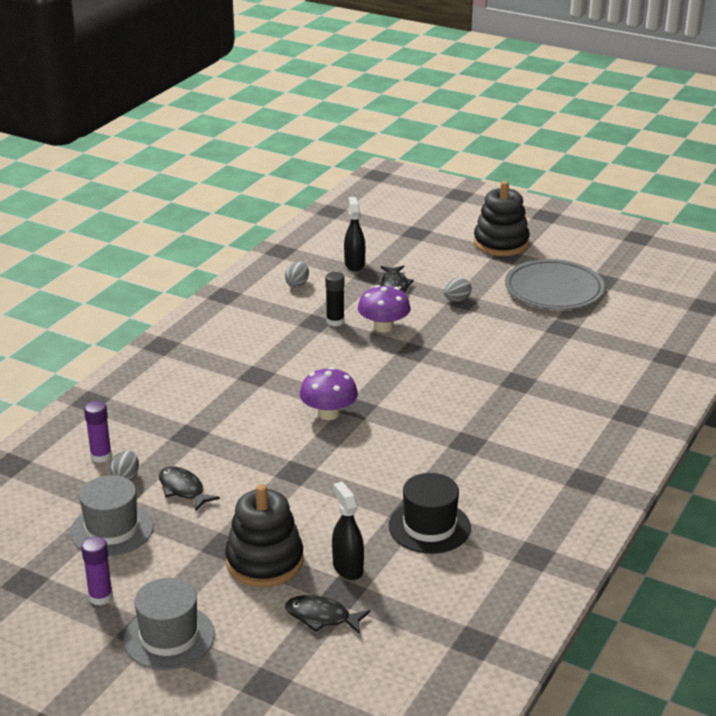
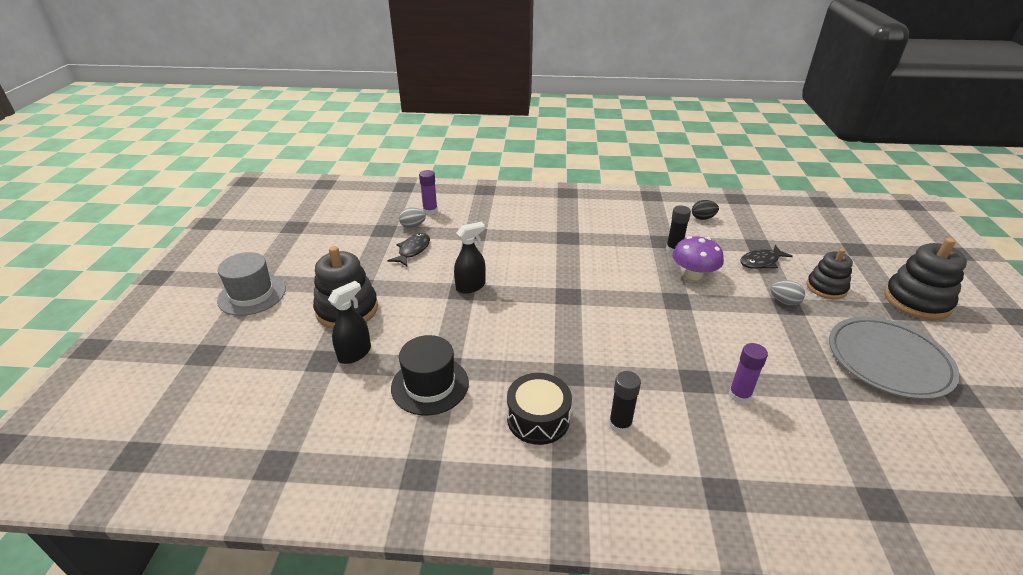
camera: 65 degrees right, 5 degrees up
grey hat [70,475,154,556] -> none
purple glue stick [81,536,113,605] -> purple glue stick moved to [728,343,768,404]
grey egg [285,262,309,287] -> black egg [692,200,719,220]
black fish [285,595,370,634] -> none
purple mushroom [300,367,358,420] -> none
black spray bottle [344,197,365,271] -> black spray bottle moved to [454,222,486,293]
none -> black drum [507,373,572,445]
none -> black glue stick [609,371,641,434]
none -> black stacking toy [806,248,853,299]

